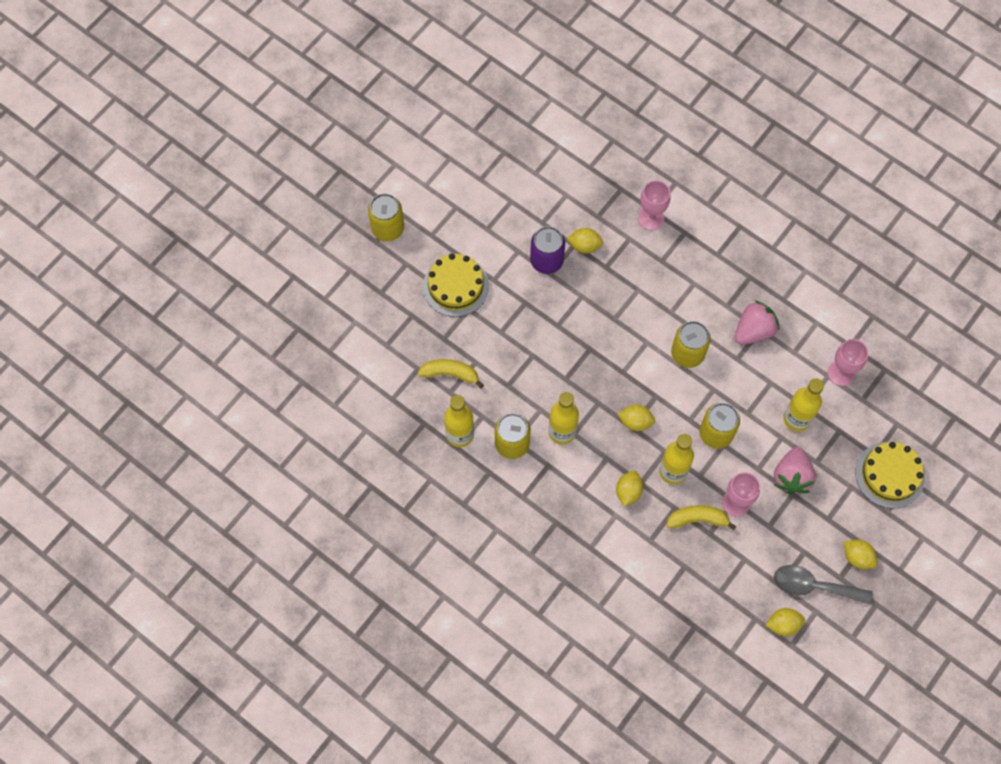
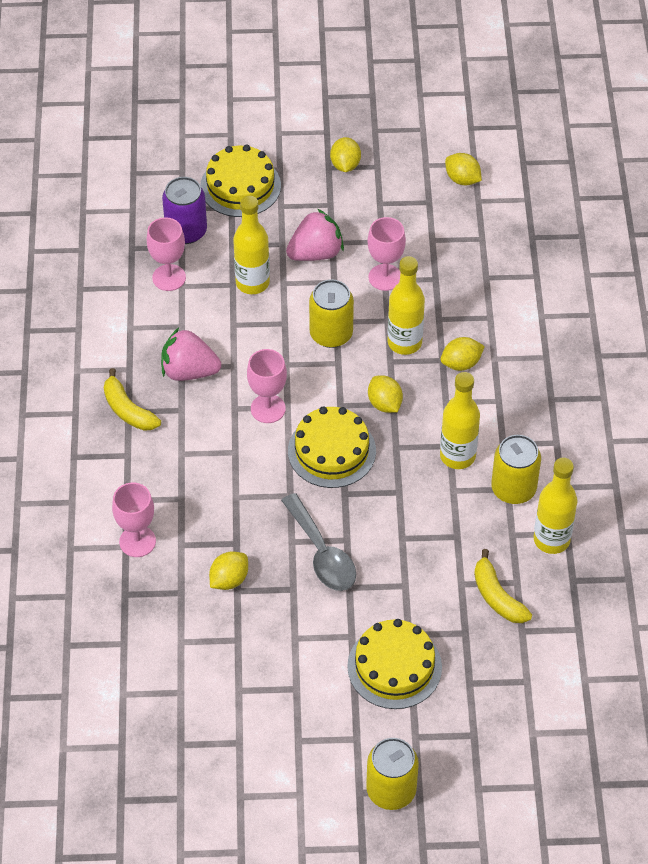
camera: 130 degrees left, 15 degrees down
purple can [530,226,565,274] -> purple can moved to [162,177,207,244]
yellow lemon [567,228,603,253] -> yellow lemon turned 75 degrees clockwise [209,551,248,590]
yellow banana [667,505,736,531] -> yellow banana moved to [104,368,161,431]
yellow can [671,321,711,368] -> pink goblet [247,349,287,423]
grey spoon [774,565,873,605] -> grey spoon moved to [281,493,356,591]
none -> yellow cake [288,406,376,488]

